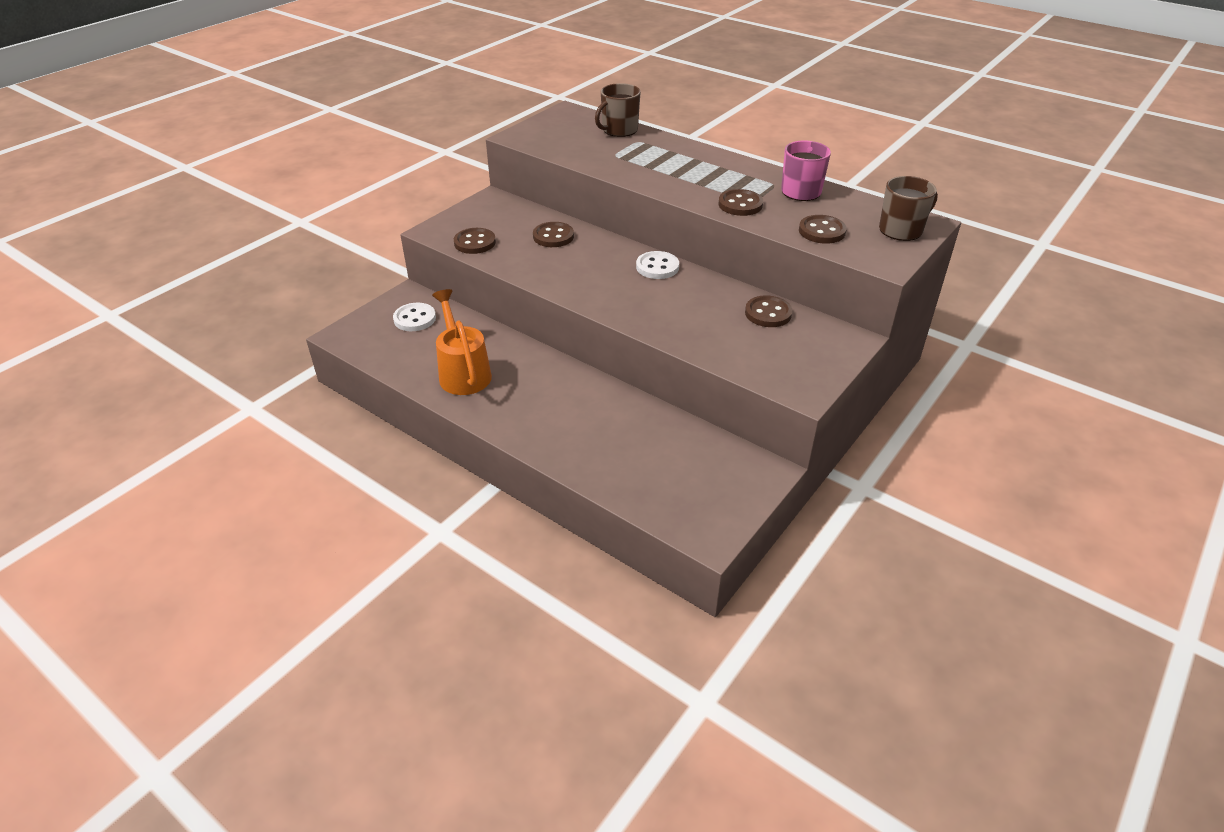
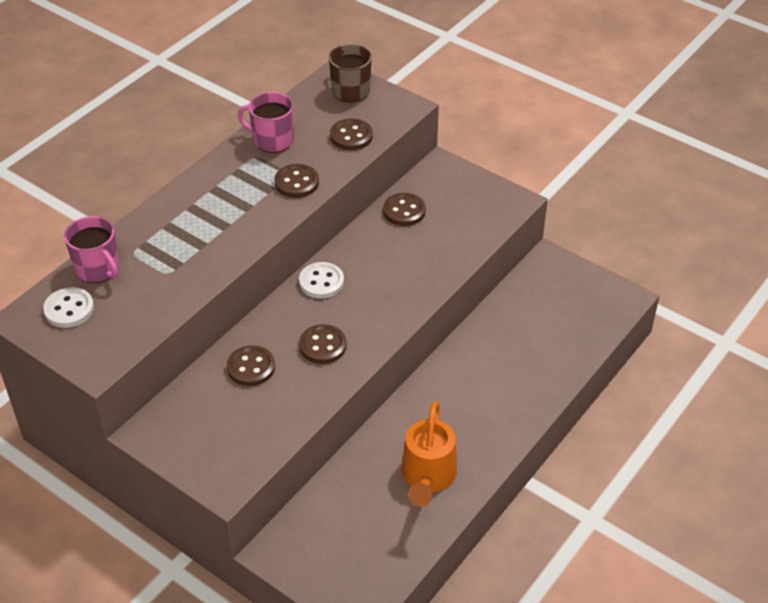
camera: 90 degrees left, 5 degrees up
white button [393,303,436,331] -> white button moved to [43,287,94,328]
orange watering can [432,289,492,395] -> orange watering can turned 60 degrees counterclockwise [402,401,457,507]
brown button [454,228,496,254] -> brown button moved to [299,324,347,364]
brown mug [595,83,641,137] -> pink mug [64,216,119,283]

